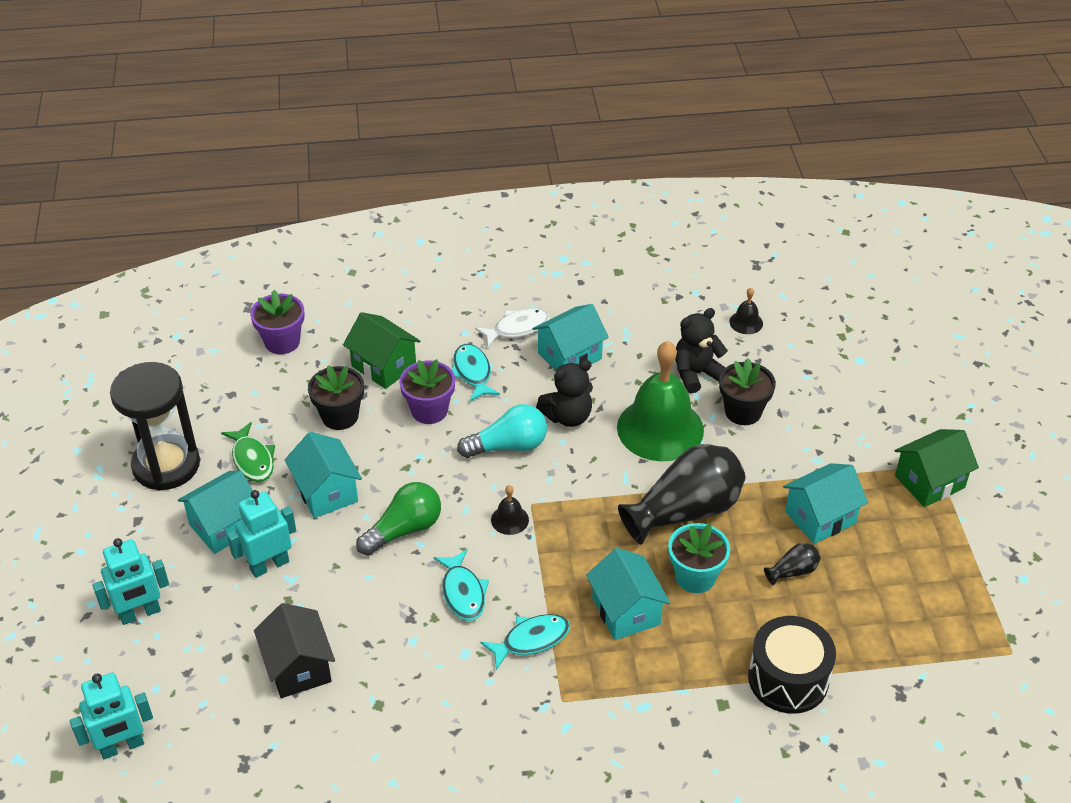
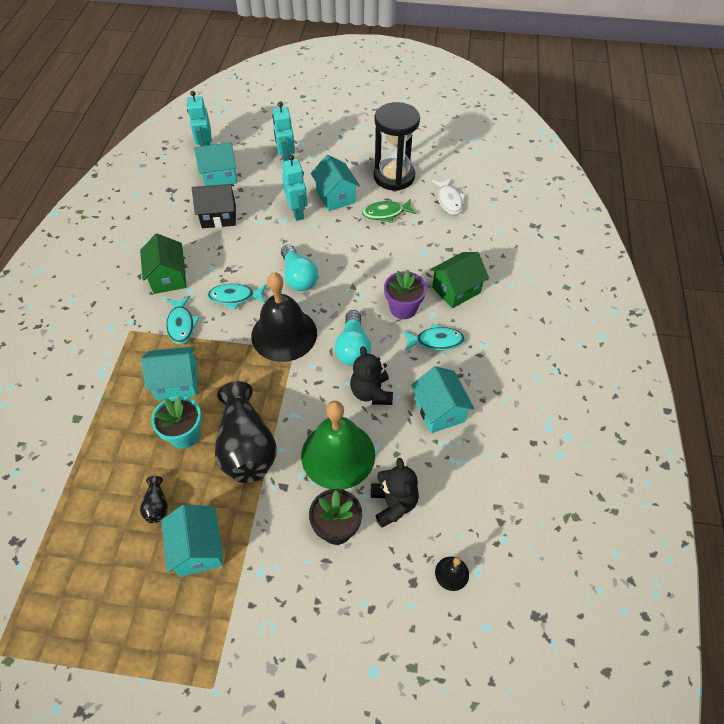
camera: 105 degrees right, 10 degrees up
purple flower pot [250,290,304,354] -> none
turquoise house [285,432,362,518] -> turquoise house moved to [194,142,237,186]
black flower pot [308,365,364,430] -> none
green light bulb [356,482,441,556] -> turquoise light bulb [281,244,318,291]
white fish [475,309,550,347] -> white fish moved to [432,178,465,215]
black bell [491,485,529,535] -> black bell [251,272,317,362], size x2.42
black drum [748,616,836,714] -> none
green house [895,429,979,507] -> green house moved to [140,234,187,294]

